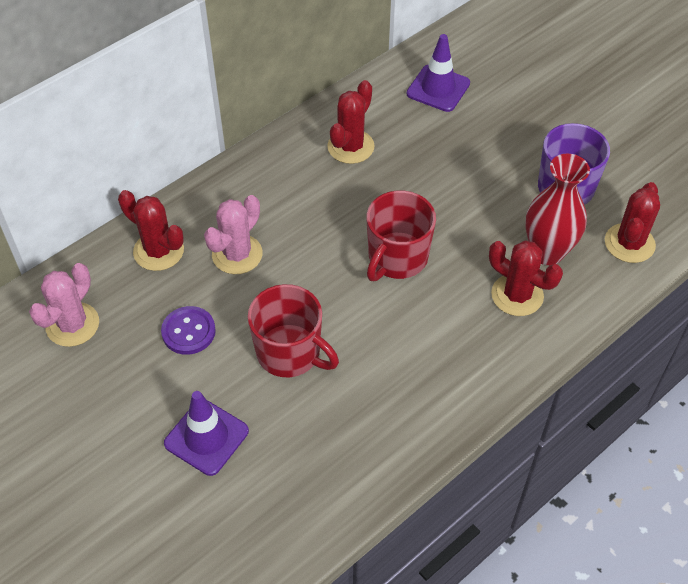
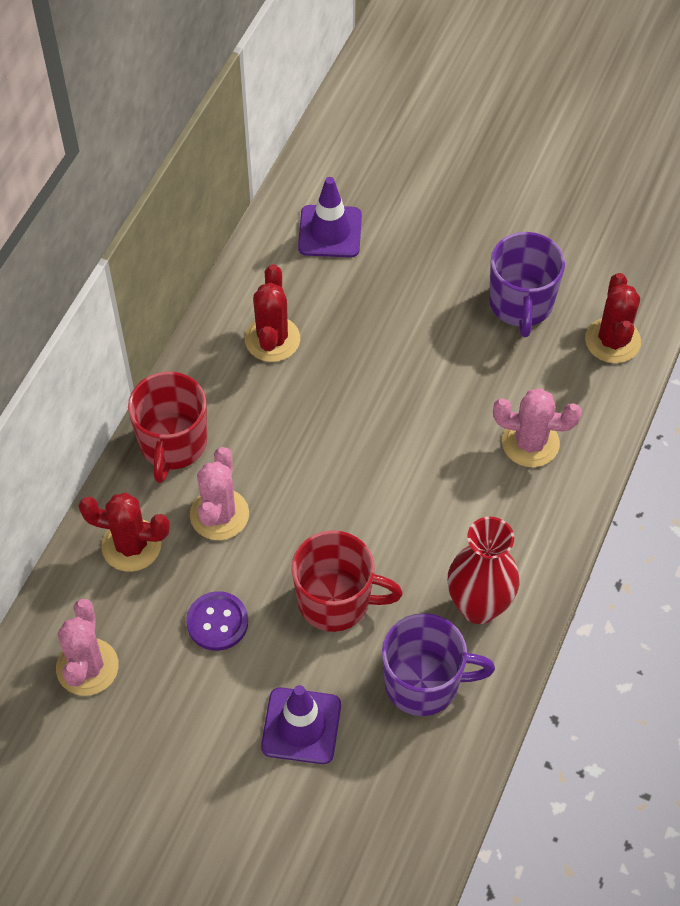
camera: 25 degrees left, 5 degrees up
red mug [366,190,436,281] -> red mug moved to [128,372,207,483]
red cactus [489,240,563,316] -> pink cactus [493,388,582,467]
red vase [525,154,590,265] -> red vase moved to [448,517,520,624]
none -> purple mug [382,613,495,716]

